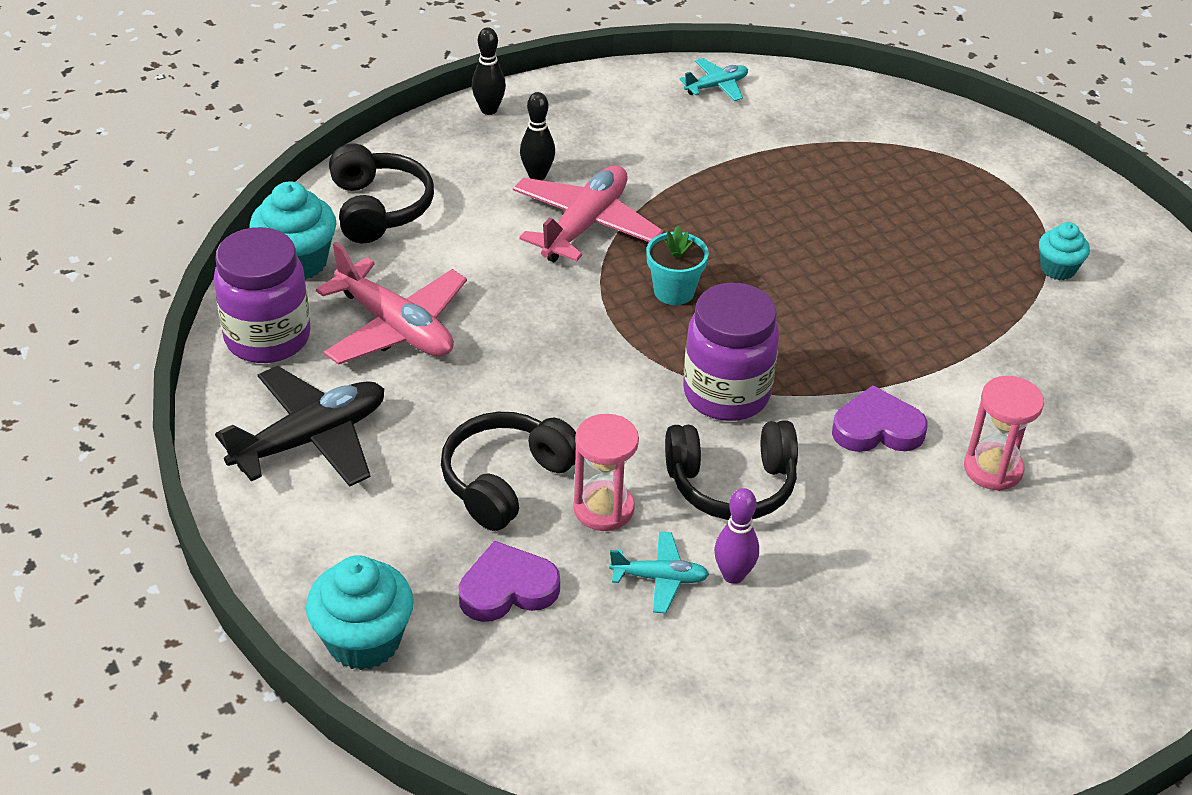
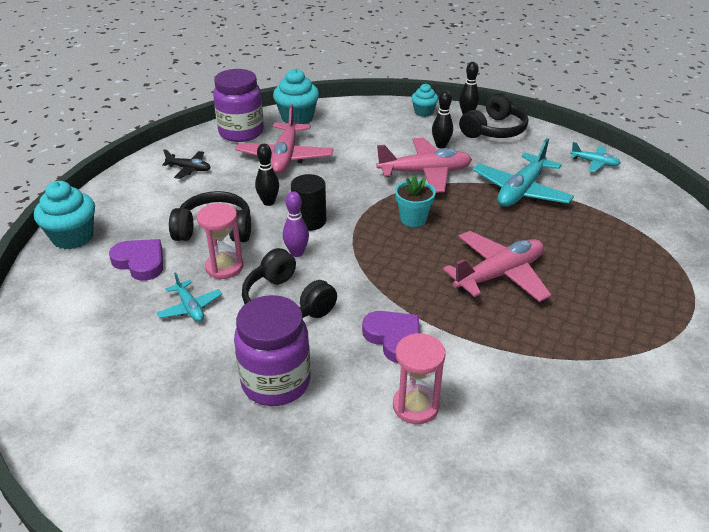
camera: 55 degrees right, 5 degrees down
black plane [215,366,384,487] -> black plane [162,149,211,179], size x0.52
black headphones [329,144,434,243] -> black headphones moved to [459,93,528,138]
purple jar [683,283,779,421] -> purple jar moved to [234,295,310,406]
purple bowling pin [714,488,759,584] -> purple bowling pin moved to [283,191,309,257]
turquoise cupcake [1039,222,1090,280] -> turquoise cupcake moved to [411,84,438,117]
none -> black bowling pin [255,144,279,206]
none -> black cylinder [291,174,326,231]
none -> pink plane [443,231,551,302]
none -> turquoise plane [473,138,574,207]

